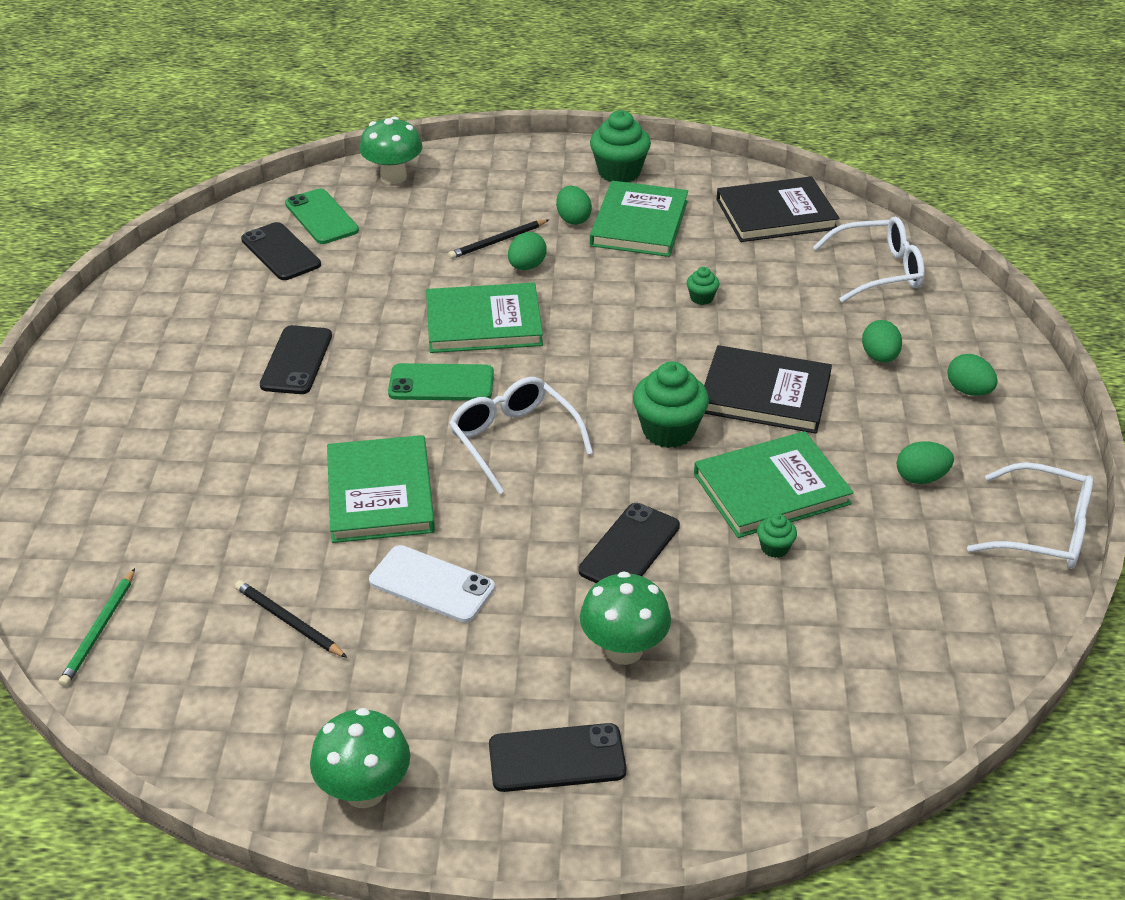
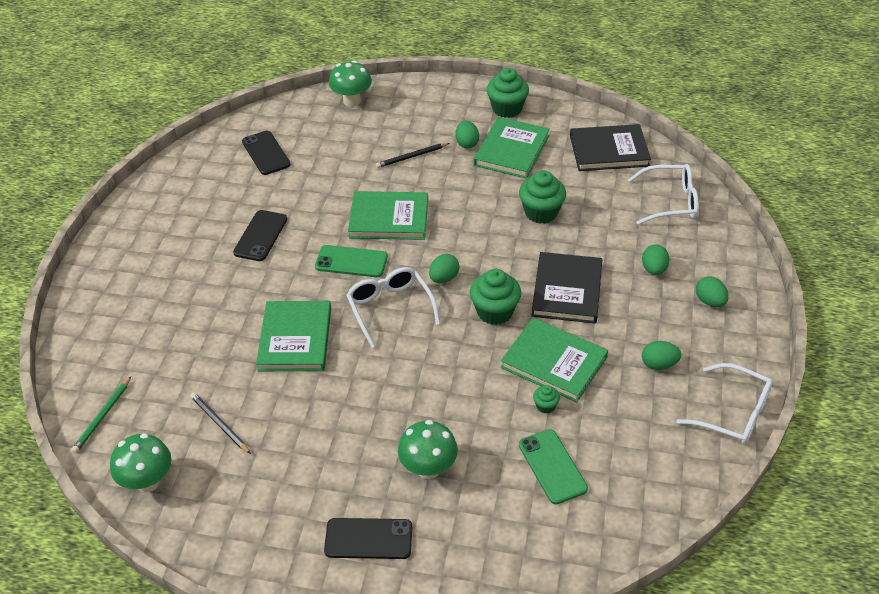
camera: 10 degrees right, 5 degrees up
green phone [285,188,359,244] -> green phone moved to [519,429,588,504]
green mushroom [310,708,410,808] -> green mushroom moved to [110,433,171,492]
white phone [369,545,495,623] -> none
green egg [508,232,547,270] -> green egg moved to [429,254,459,283]
black phone [579,503,680,583] -> none
green cupcake [687,267,719,305] -> green cupcake [519,170,566,224], size x2.06
green book [694,431,854,538] -> green book turned 45 degrees clockwise [501,318,608,402]
black book [704,345,832,434] -> black book turned 75 degrees clockwise [531,252,602,324]

